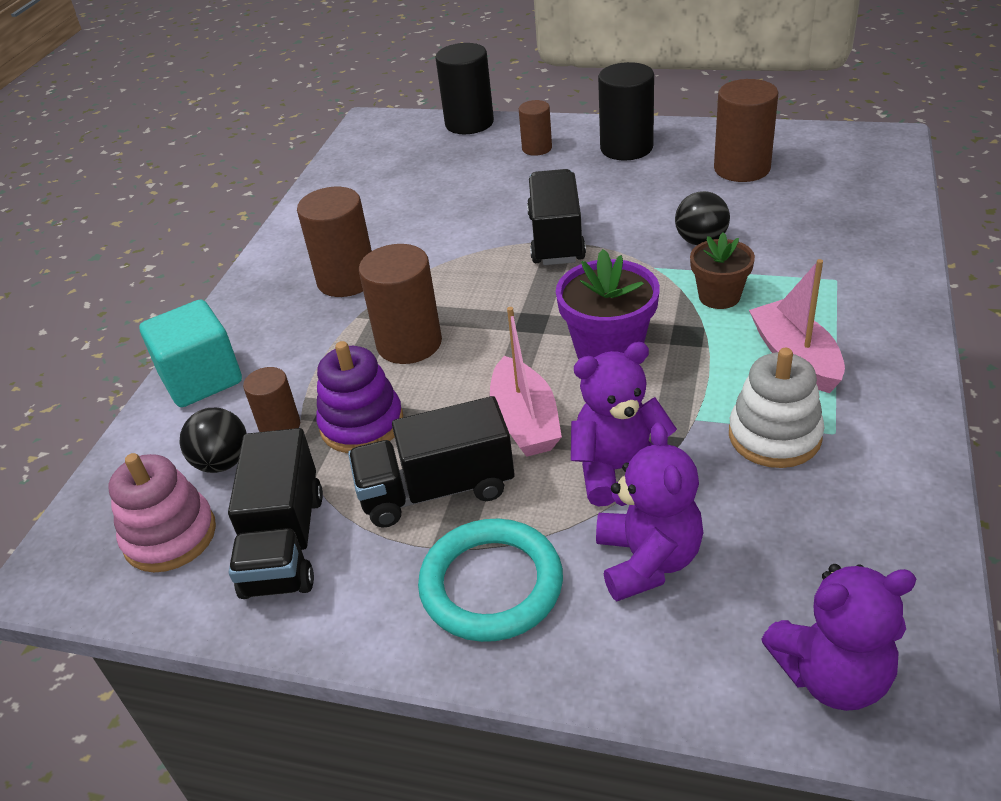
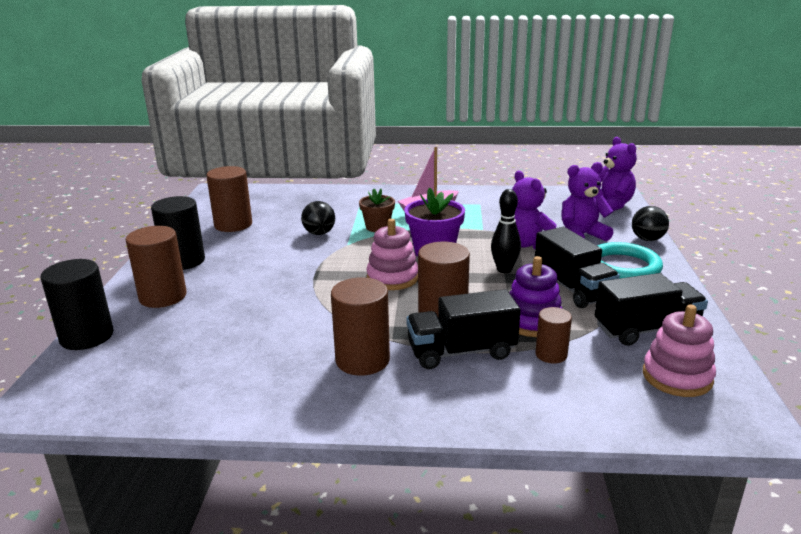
camera: 105 degrees left, 15 degrees down
turquoise cube [139,300,242,407] -> none
black ball [180,408,247,473] -> black ball moved to [632,206,669,241]
pink boat [490,307,562,457] -> black bowling pin [491,189,521,273]
brown cylinder [519,100,552,156] -> brown cylinder [126,226,187,308], size x1.71
black truck [527,169,586,265] -> black truck moved to [406,289,521,369]
white stacking toy [729,348,825,468] -> none
none -> pink stacking toy [366,219,418,290]

